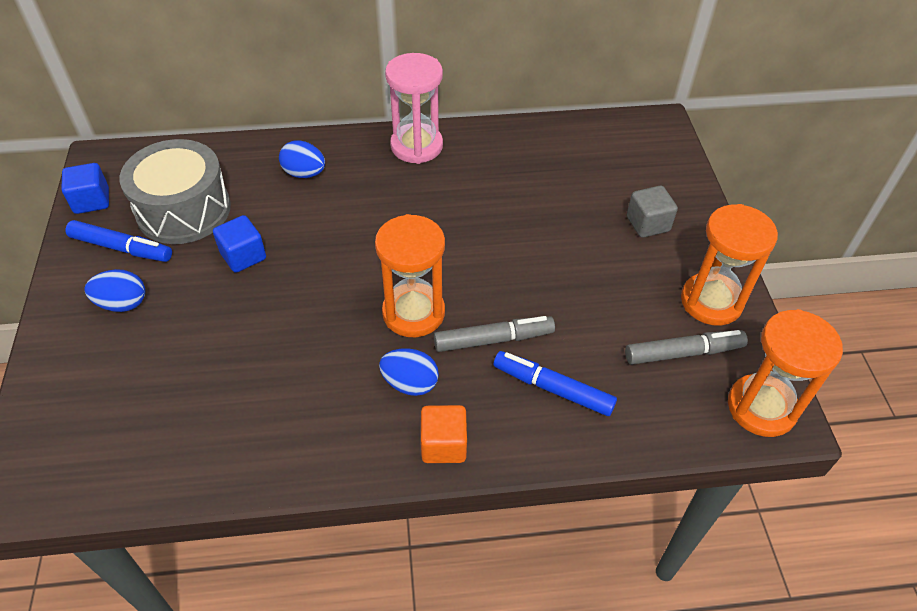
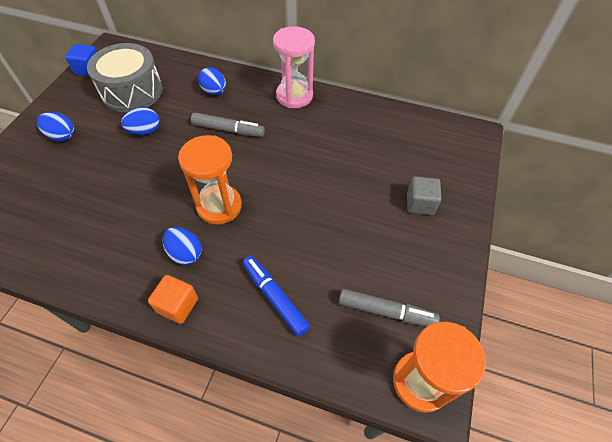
camera: 25 degrees right, 5 degrees up
blue marker [66,220,172,262] -> none
blue cube [213,215,266,273] -> blue egg [121,107,159,135]
grey marker [434,316,555,352] -> grey marker moved to [191,113,265,137]
orange hourglass [681,204,778,325] -> none

